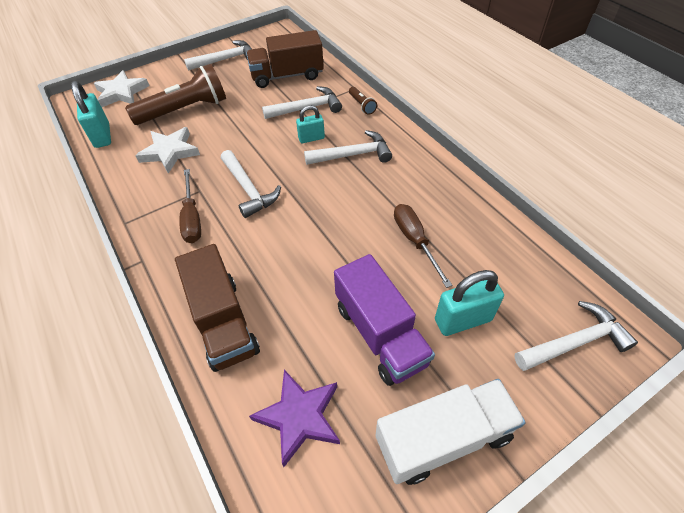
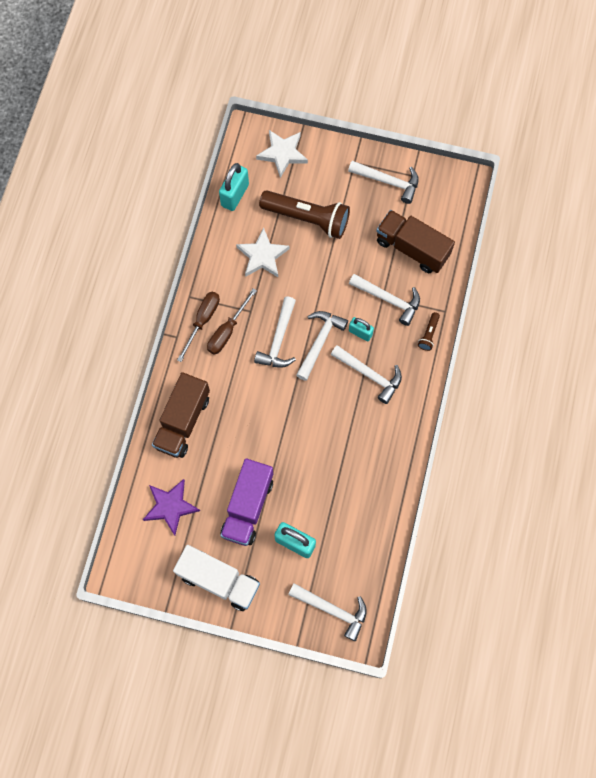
camera: 45 degrees right, 20 degrees up
brown screwdriver [394,204,452,288] -> brown screwdriver moved to [177,292,220,362]
none -> white hammer [296,311,348,381]

